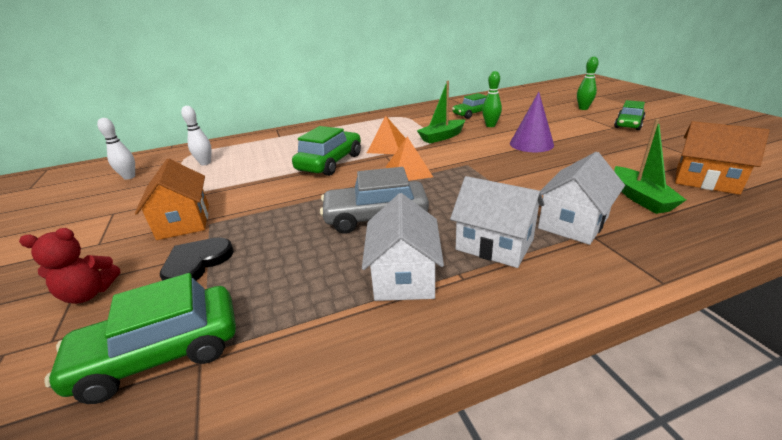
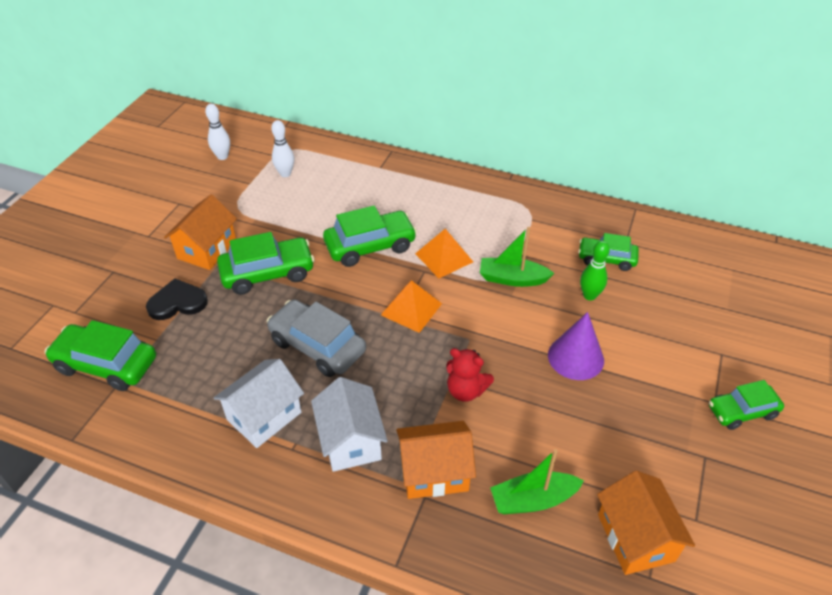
camera: 40 degrees right, 15 degrees up
red teddy bear [19,228,121,304] -> red teddy bear moved to [446,348,494,402]
white house [538,152,625,245] -> orange house [396,421,476,499]
green bowling pin [577,57,599,110] -> none
green boat [614,119,686,214] -> green boat turned 45 degrees clockwise [490,449,584,514]
none -> green car [217,232,315,295]

